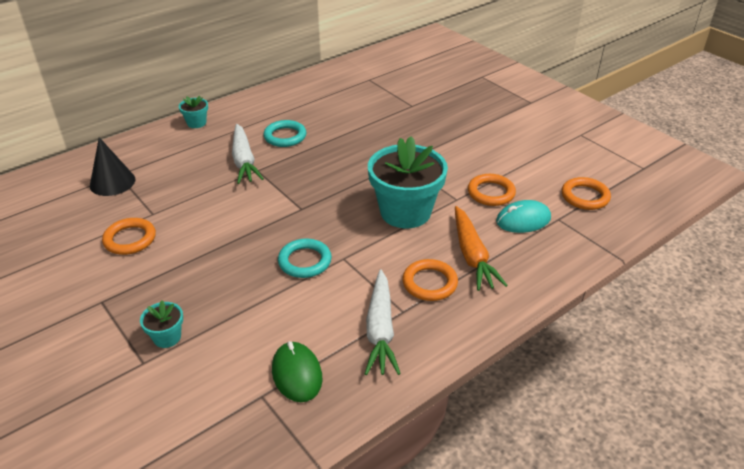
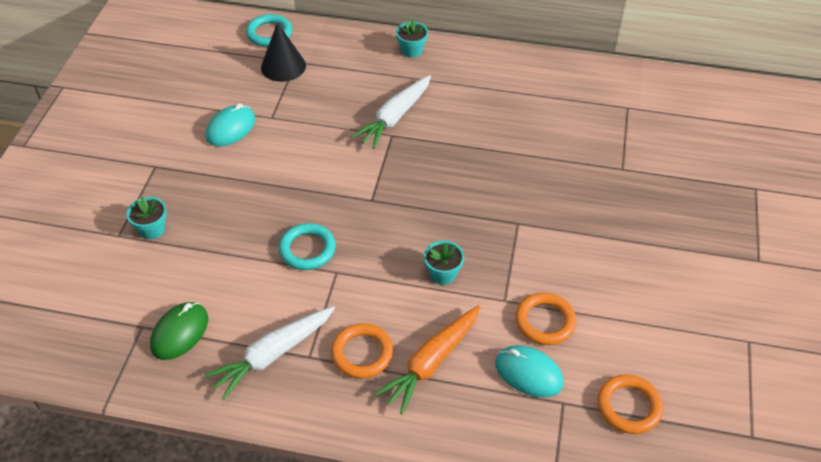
camera: 50 degrees right, 10 degrees up
orange ring [102,218,156,255] -> turquoise mouse [206,104,256,146]
turquoise ring [263,120,306,147] -> turquoise ring moved to [246,14,292,47]
turquoise flower pot [368,136,448,228] -> turquoise flower pot [424,241,464,285], size x0.44

